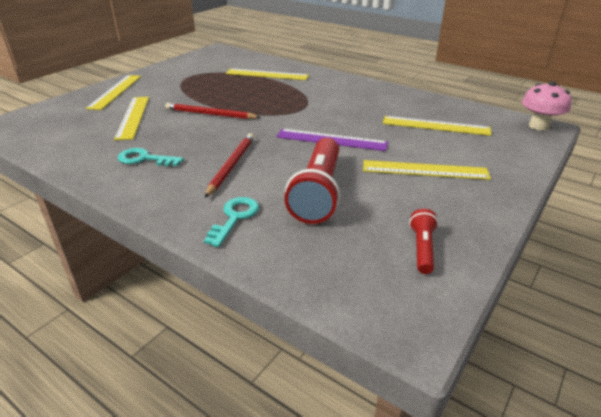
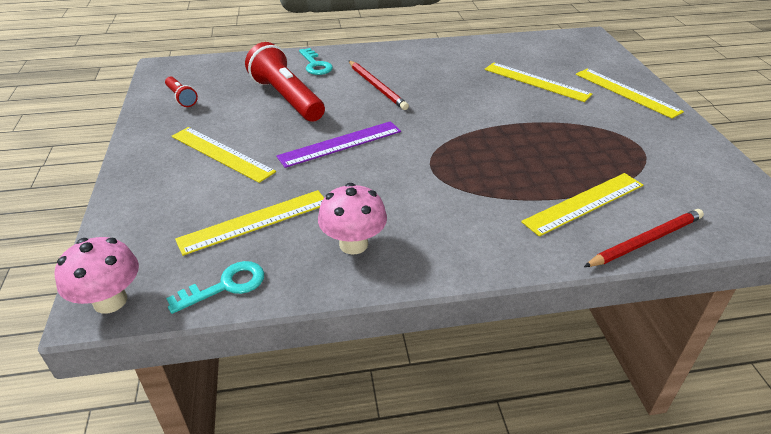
camera: 135 degrees right, 5 degrees up
turquoise key [118,148,184,166] -> turquoise key moved to [166,261,264,314]
red pencil [165,103,261,119] -> red pencil moved to [584,209,704,267]
yellow ruler [363,160,491,180] -> yellow ruler turned 75 degrees clockwise [172,127,276,183]
none -> pink mushroom [318,183,387,255]

